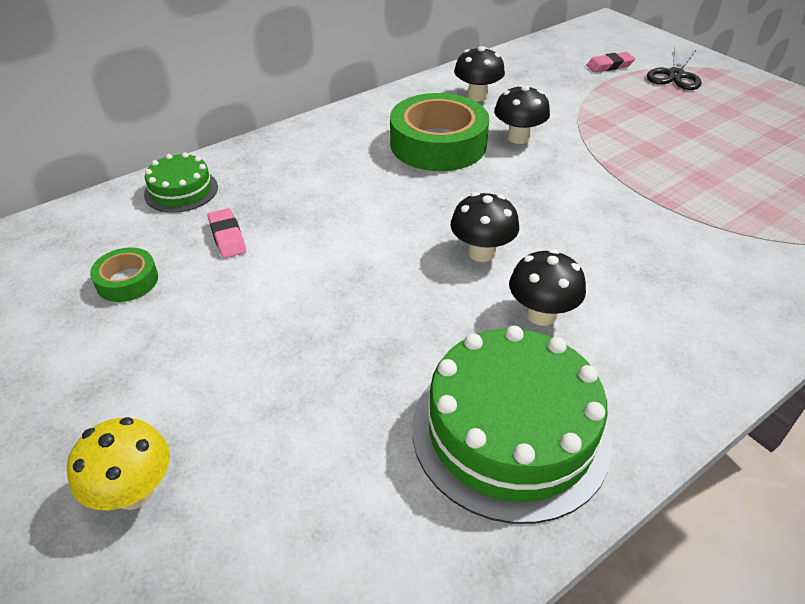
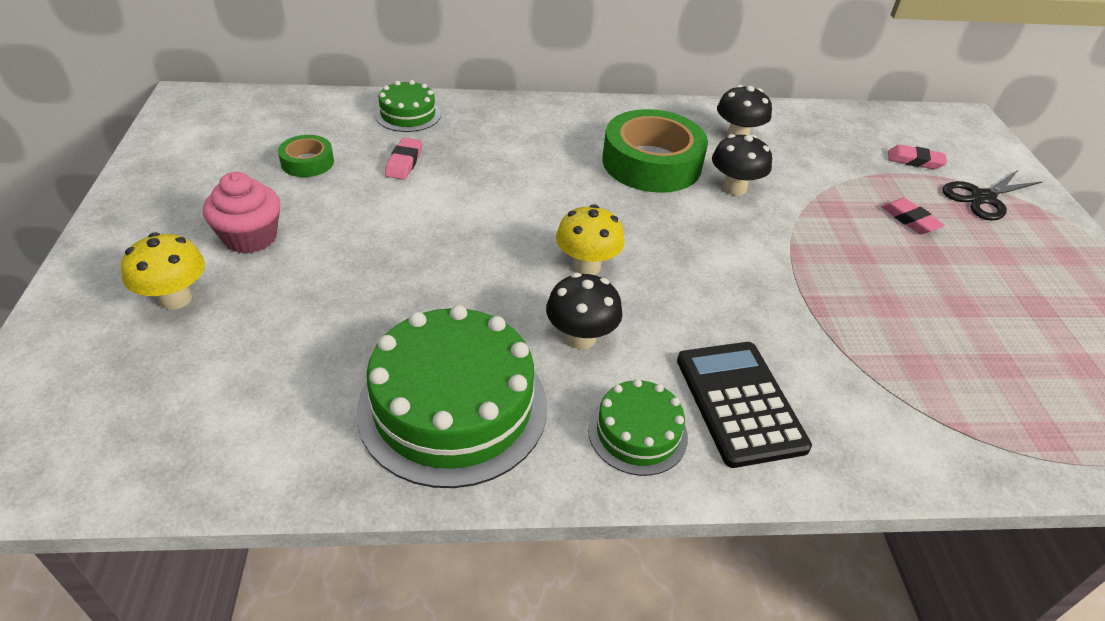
camera: 30 degrees right, 0 degrees up
black mushroom [451,192,519,262] -> yellow mushroom [556,204,625,275]
none -> pink cupcake [203,172,280,254]
none -> green cake [588,379,688,476]
none -> black calculator [677,342,812,468]
none -> pink eraser [882,198,944,234]

